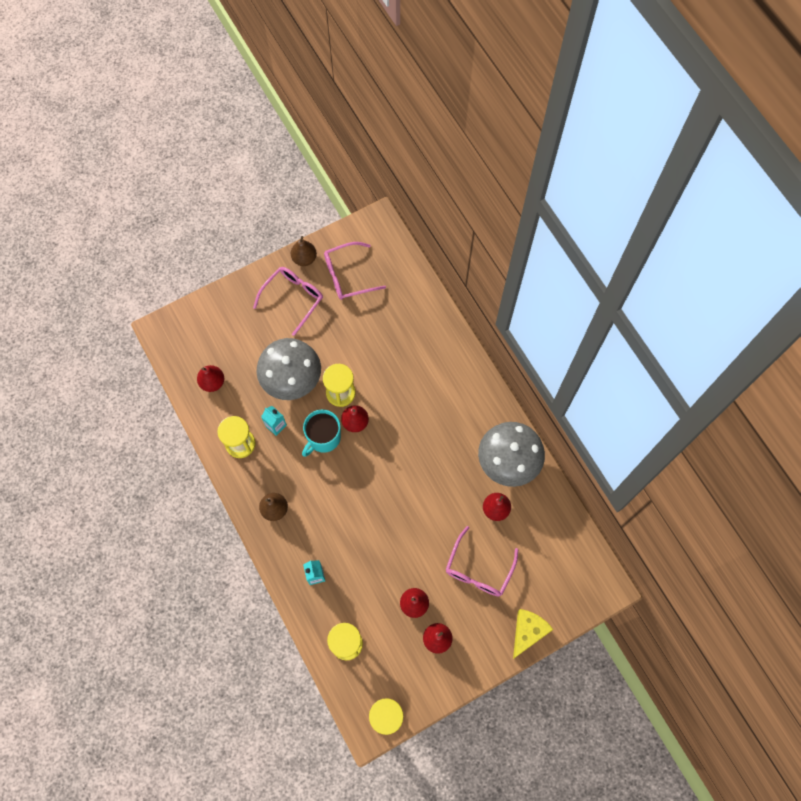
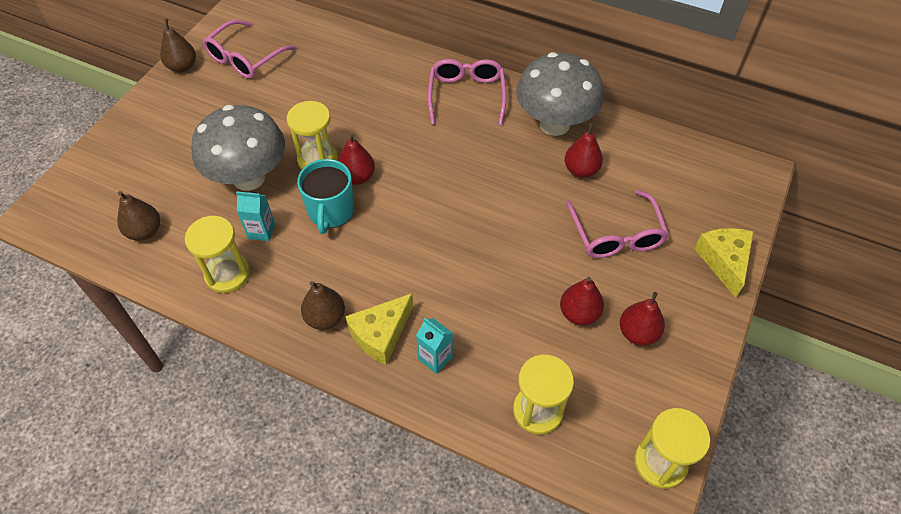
camera: 35 degrees left, 15 degrees down
red pear [197,365,224,392] -> brown pear [117,191,160,241]
pink glasses [253,267,323,336] -> pink glasses moved to [428,59,507,126]
none -> yellow cheese [345,293,413,365]

